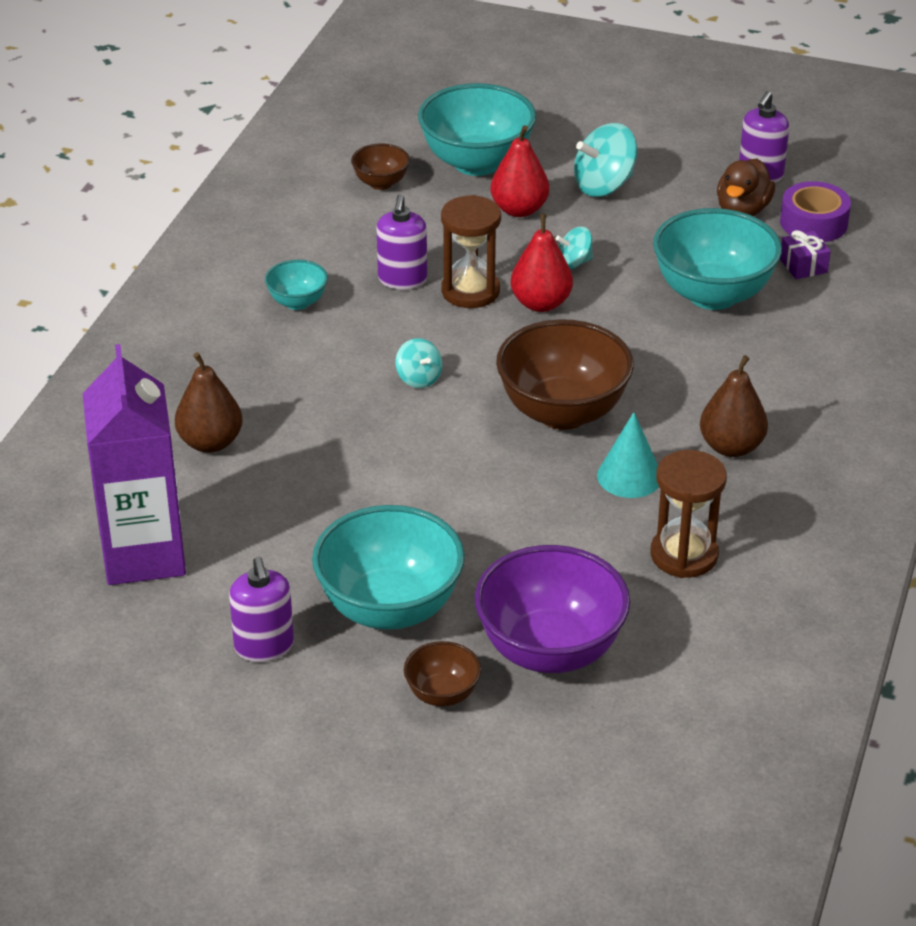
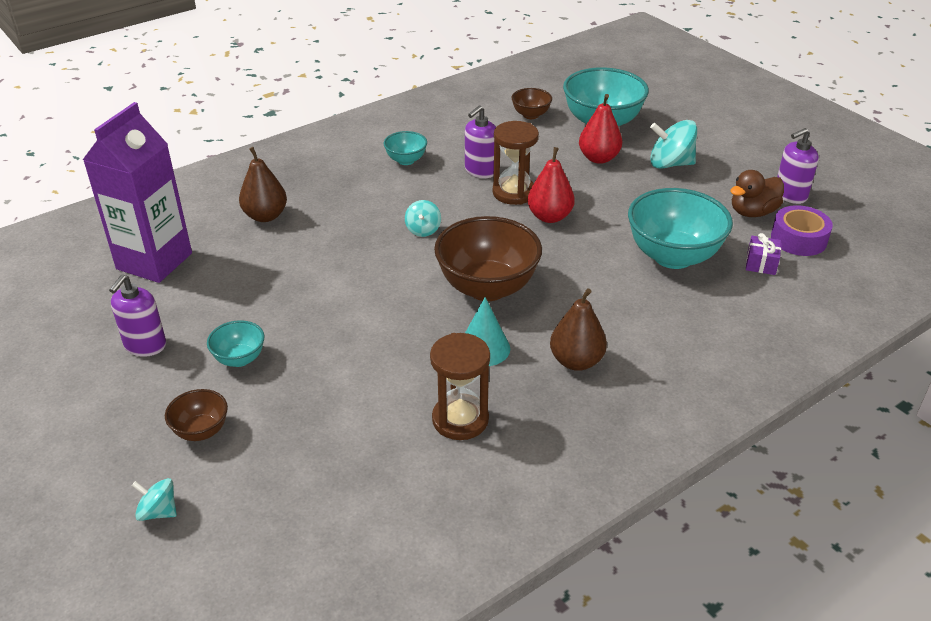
camera: 35 degrees right, 0 degrees up
turquoise bowl [312,505,465,630] -> turquoise bowl [207,320,265,367], size x0.49
purple bowl [475,545,630,673] -> none
turquoise spinning top [556,226,593,269] -> turquoise spinning top moved to [132,478,177,521]

